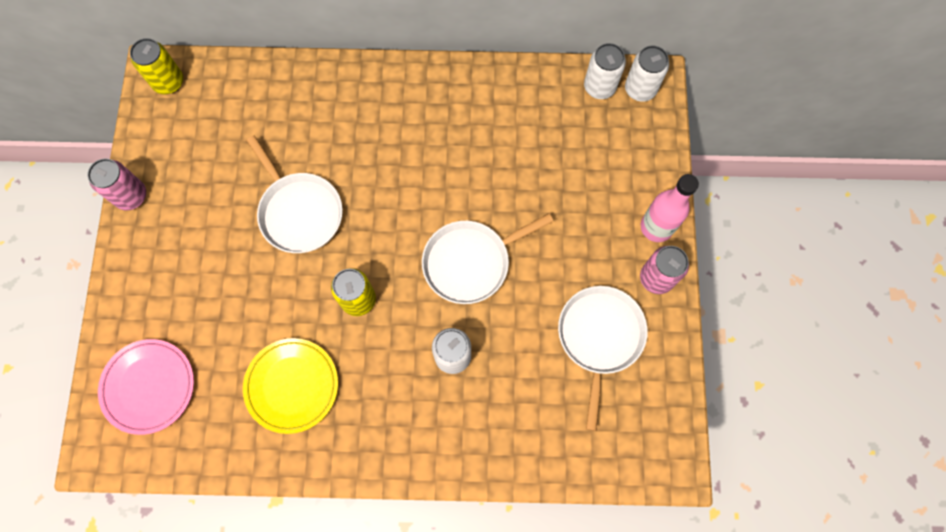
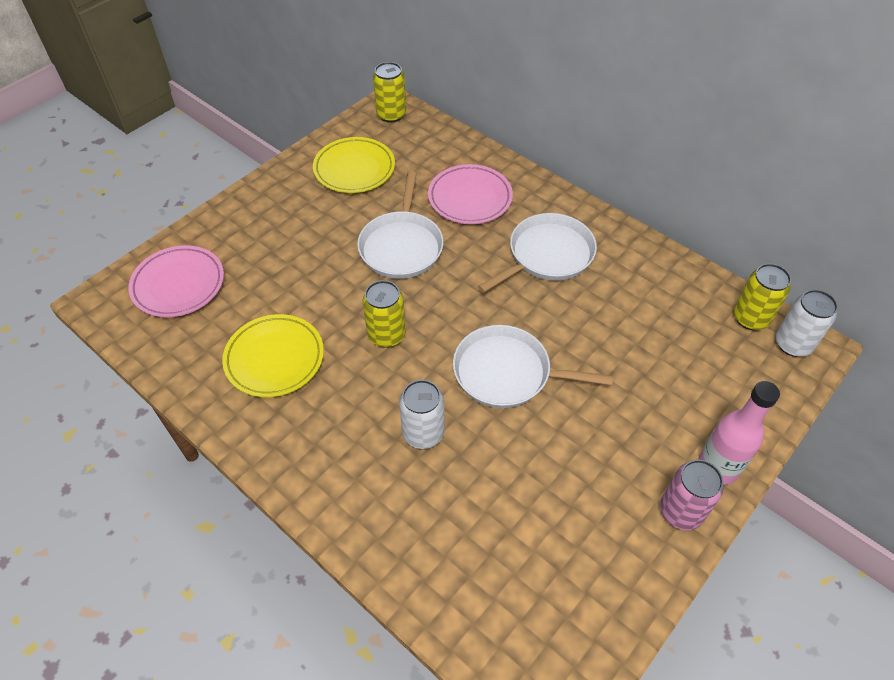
camera: 40 degrees right, 20 degrees down
pink can [87,158,146,211] -> none
white pan [558,286,648,431] -> white pan moved to [478,213,597,293]
white can [584,43,626,99] -> yellow can [734,263,791,330]
none -> yellow plate [313,137,395,193]
none -> pink plate [428,164,513,224]

